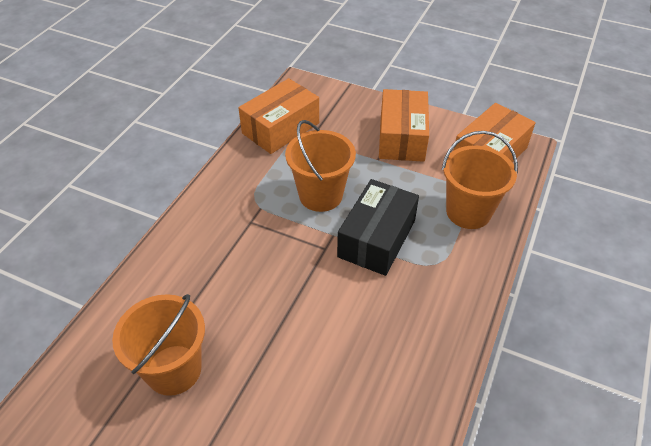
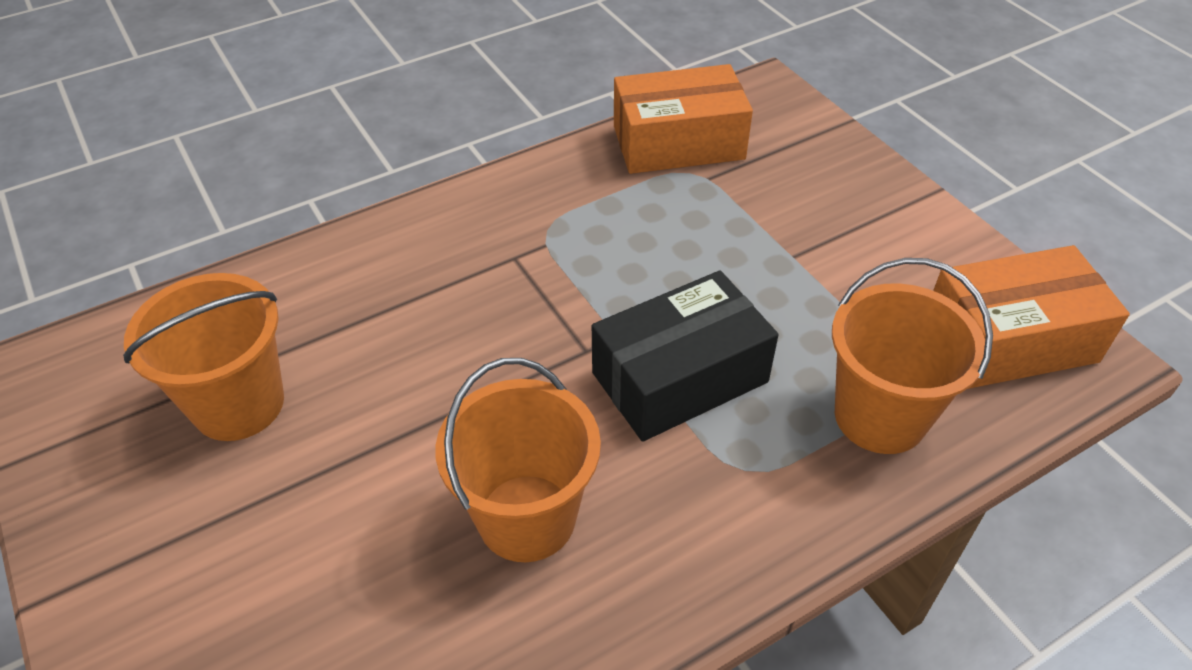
camera: 35 degrees right, 0 degrees up
orange bucket [285,120,356,212] -> orange bucket moved to [435,358,601,562]
orange box [379,89,429,162] -> none

